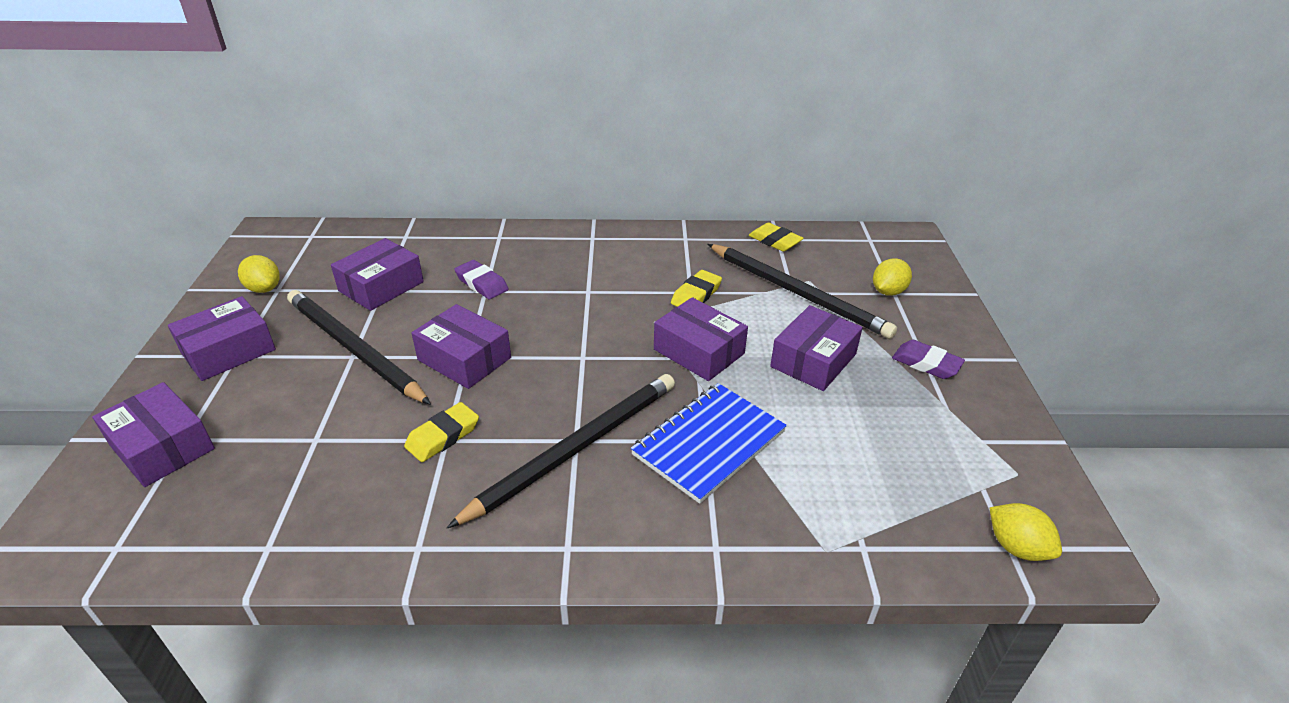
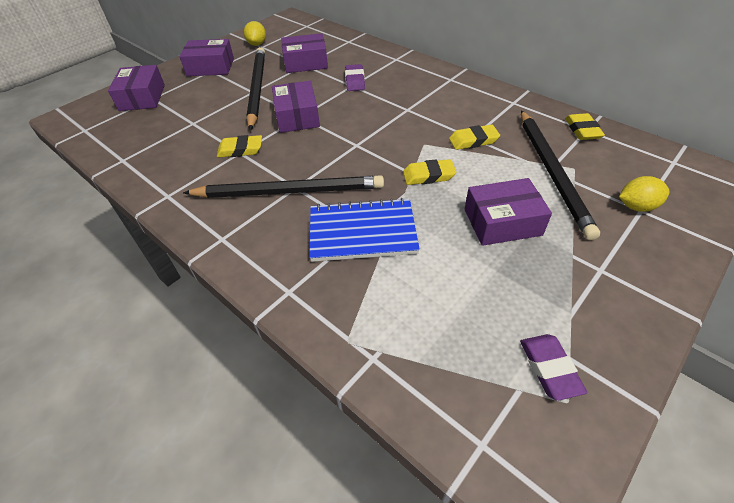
camera: 45 degrees right, 10 degrees up
purple box [654,297,748,381] -> yellow eraser [403,159,456,185]
purple eraser [892,340,965,379] -> purple eraser moved to [520,334,587,401]
yellow lemon [989,503,1062,561] -> none

